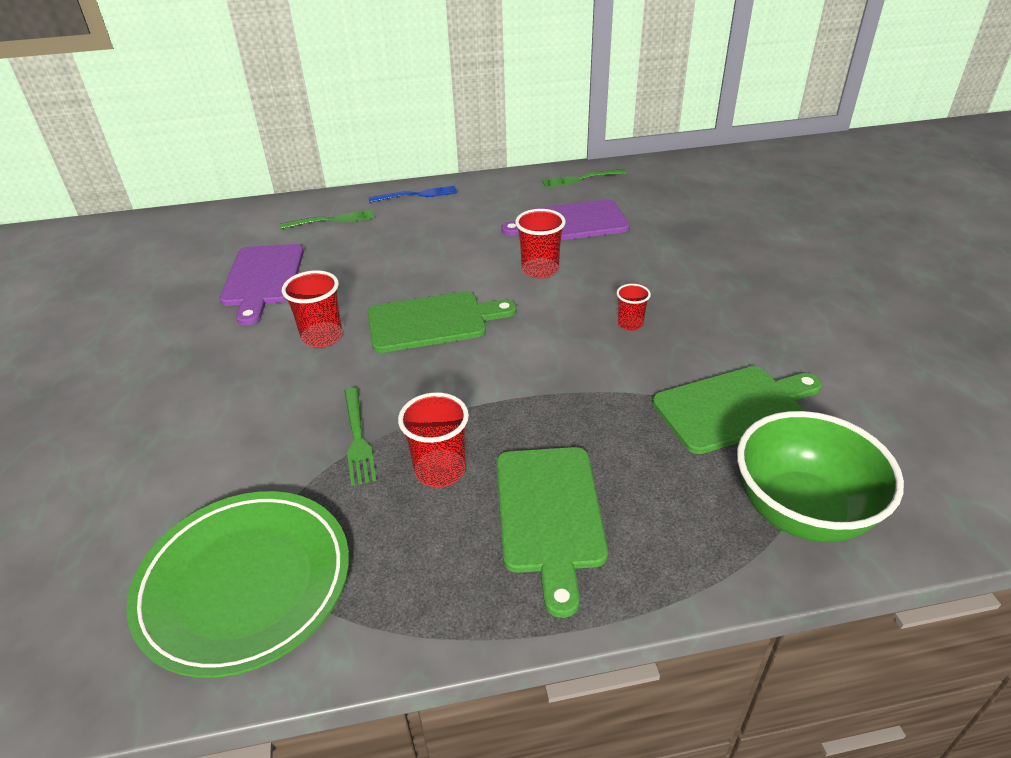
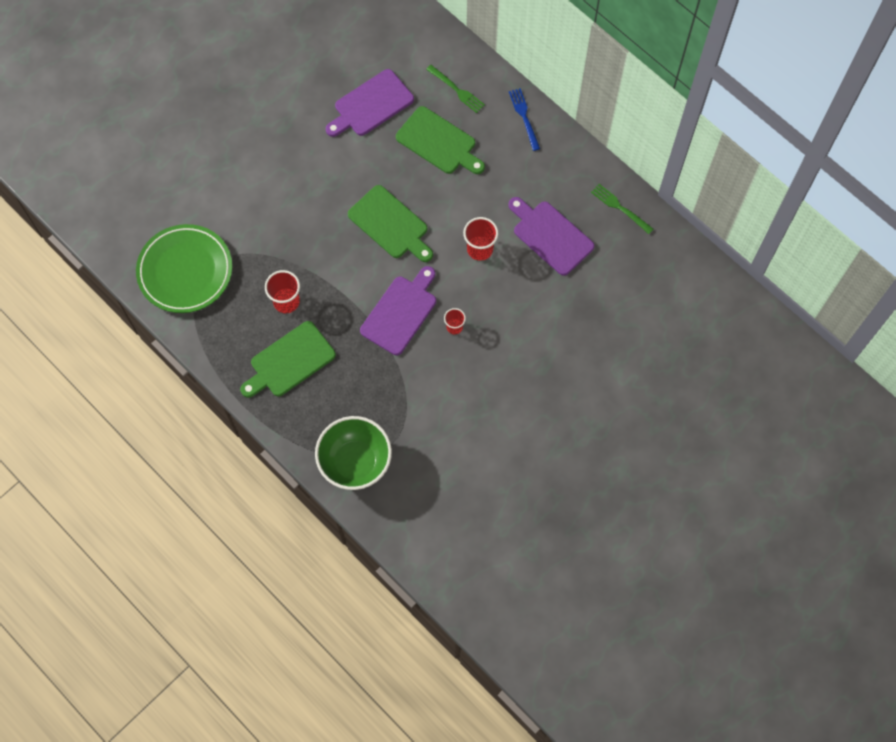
camera: 55 degrees right, 30 degrees up
red cup [282,270,342,348] -> none
green fork [345,388,377,486] -> none
blue fork [368,186,457,203] -> blue fork turned 150 degrees counterclockwise [509,88,540,151]
green cutting board [652,366,822,454] -> green cutting board moved to [396,106,485,174]
none -> purple cutting board [360,266,436,355]

